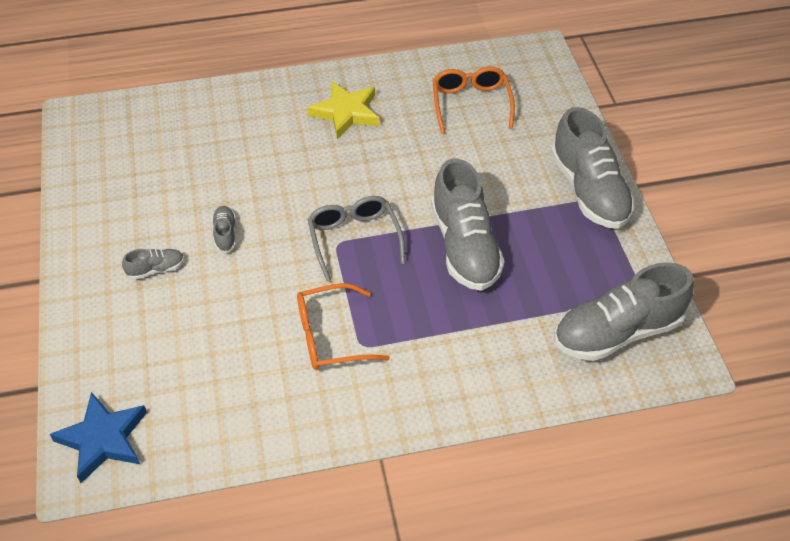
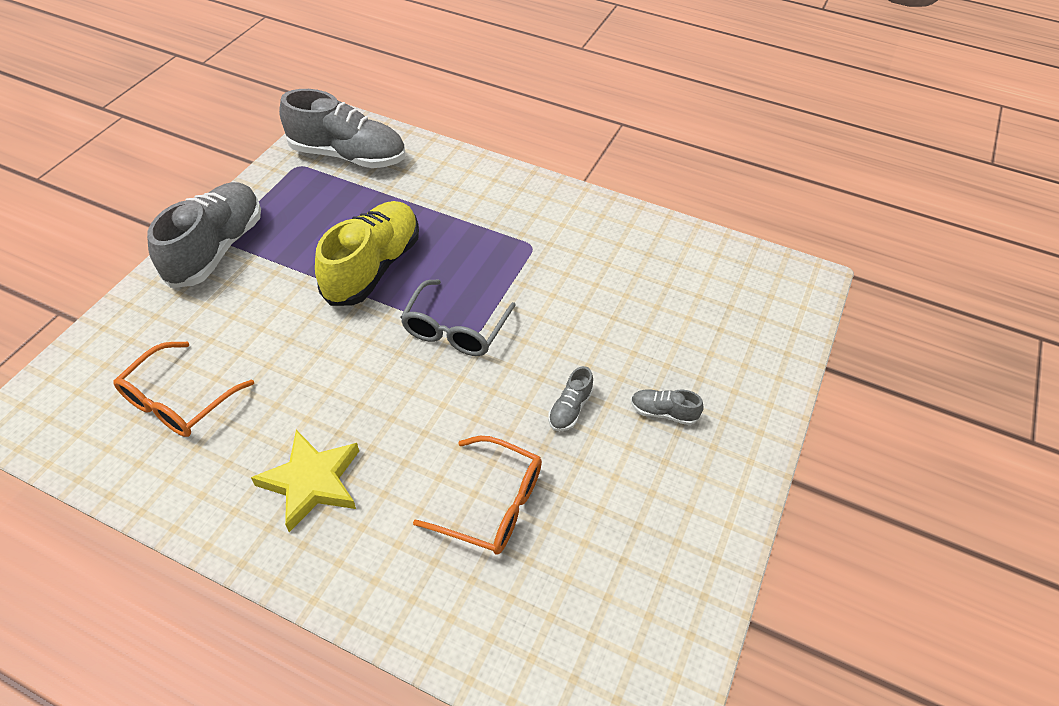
camera: 145 degrees left, 0 degrees up
blue star [50,392,147,483] -> none
orange glasses [297,283,390,370] -> orange glasses moved to [413,436,542,555]
grey shoe [431,159,505,291] -> yellow shoe [315,201,419,306]

